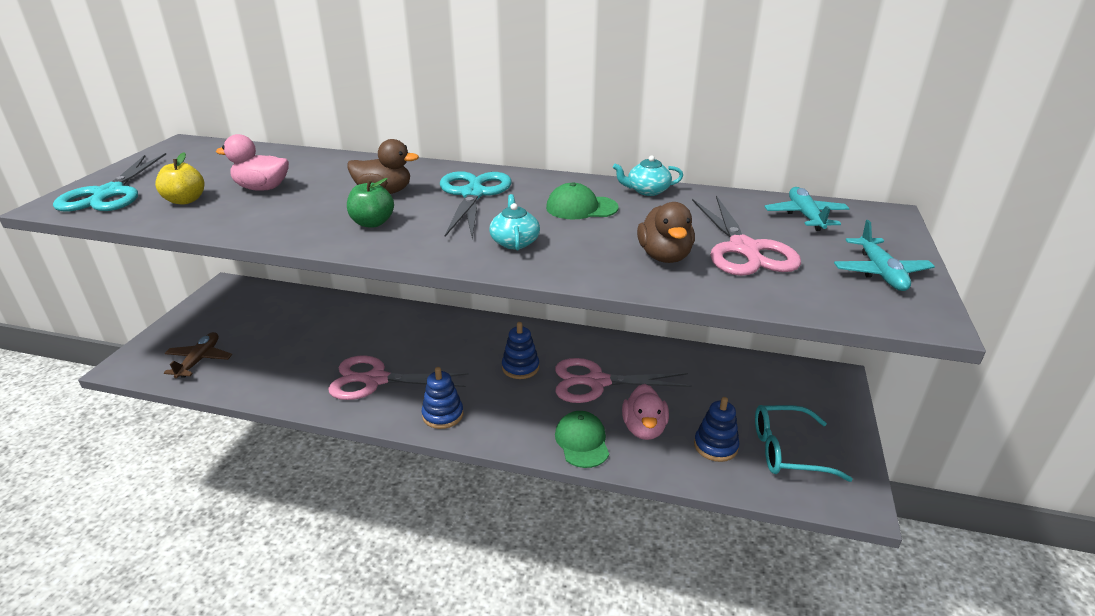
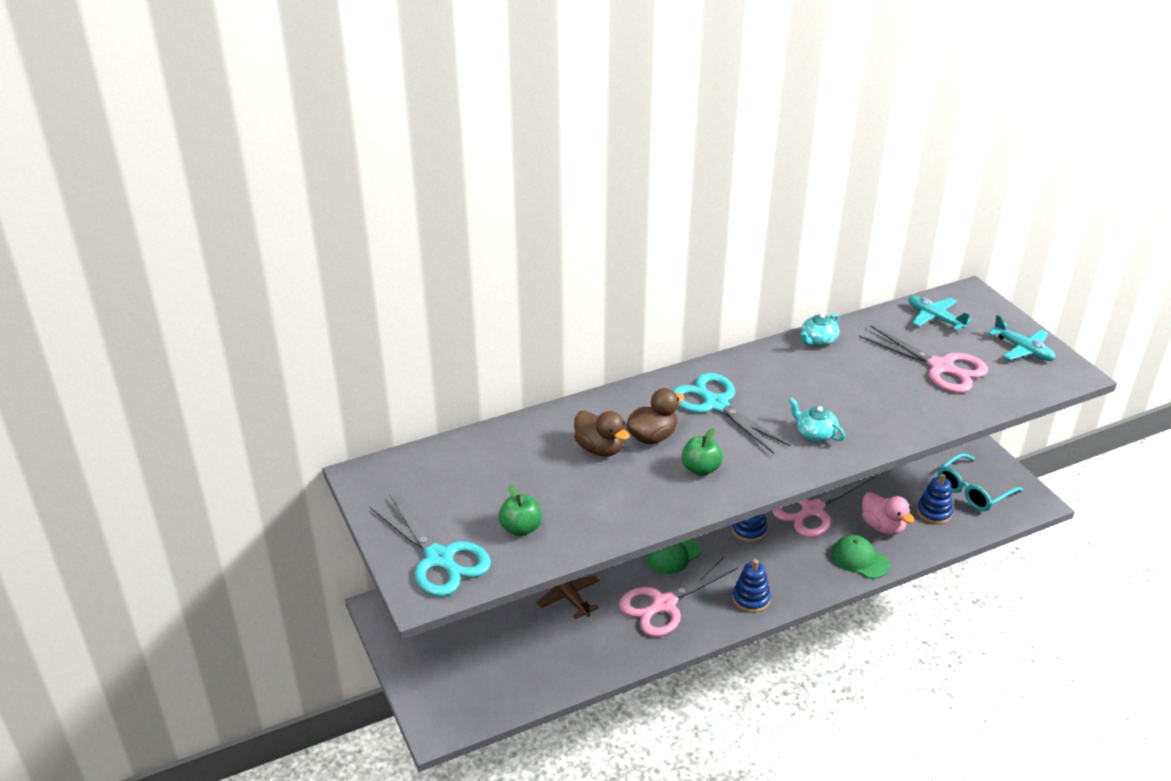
camera: 40 degrees left, 5 degrees up
yellow apple [155,153,204,204] -> green apple [498,485,542,536]
brown plane [164,332,232,378] -> brown plane moved to [536,575,599,619]
pink duck [216,134,289,191] -> none
green cap [546,182,619,220] -> green cap moved to [646,539,701,574]
brown duck [637,202,695,263] -> brown duck moved to [574,411,629,457]

